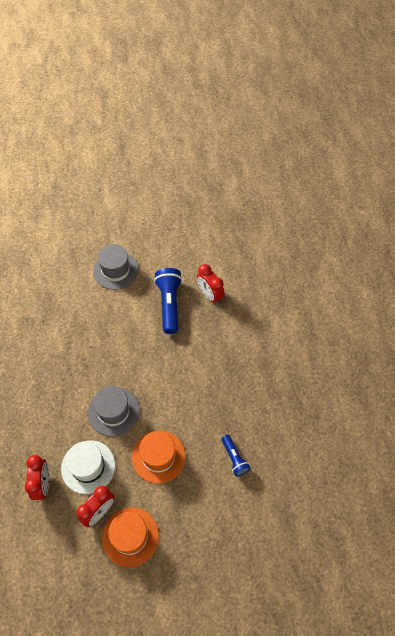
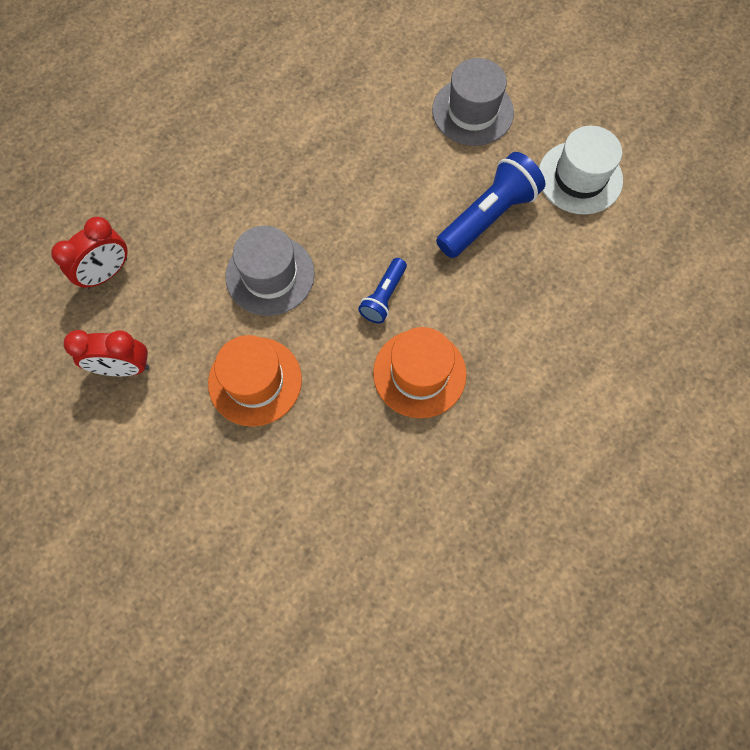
camera: 50 degrees right, 10 degrees up
white hat [61,440,115,494] -> white hat moved to [539,126,623,214]
orange hat [102,507,159,567] -> orange hat moved to [373,327,467,418]
red clock [197,264,225,304] -> none
blue flashlight [221,435,250,476] -> blue flashlight moved to [358,258,407,324]

